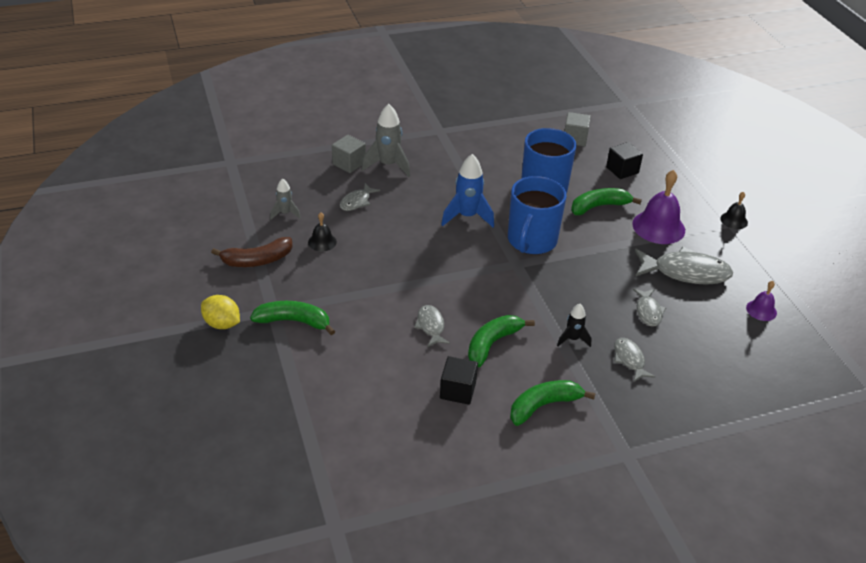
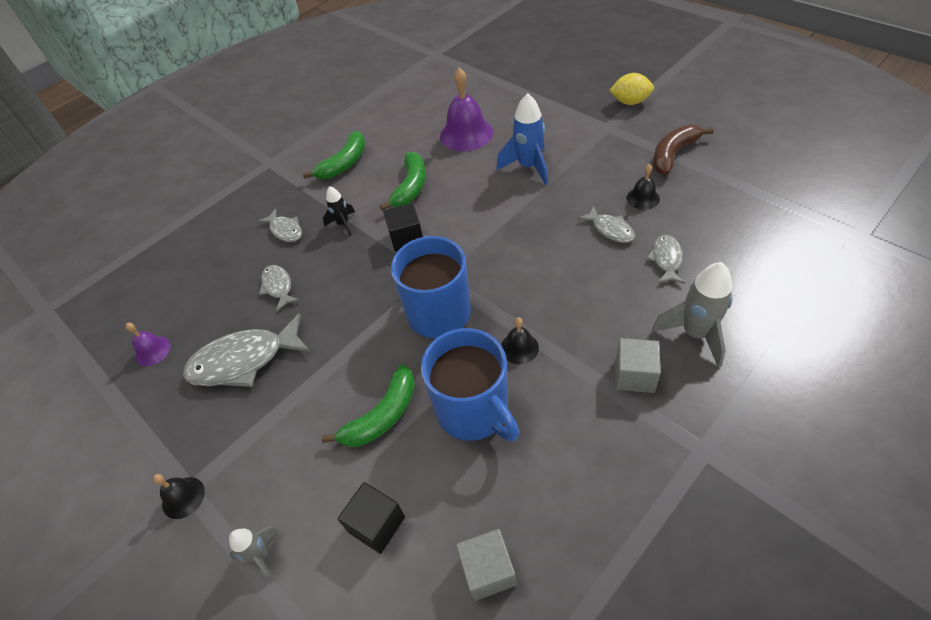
camera: 160 degrees right, 10 degrees up
green banana [250,301,335,335] -> none
grey rocket [270,178,301,220] -> grey rocket moved to [229,526,278,580]
grey cube [332,135,366,173] -> grey cube moved to [615,338,661,393]
grey fish [414,305,450,347] -> grey fish moved to [578,206,635,243]
black cube [440,356,478,405] -> black cube moved to [383,203,423,252]
blue rocket [441,154,494,227] -> blue rocket moved to [496,93,548,185]
purple bell [633,170,685,244] -> purple bell moved to [440,68,493,151]
none -> black bell [501,317,539,364]

